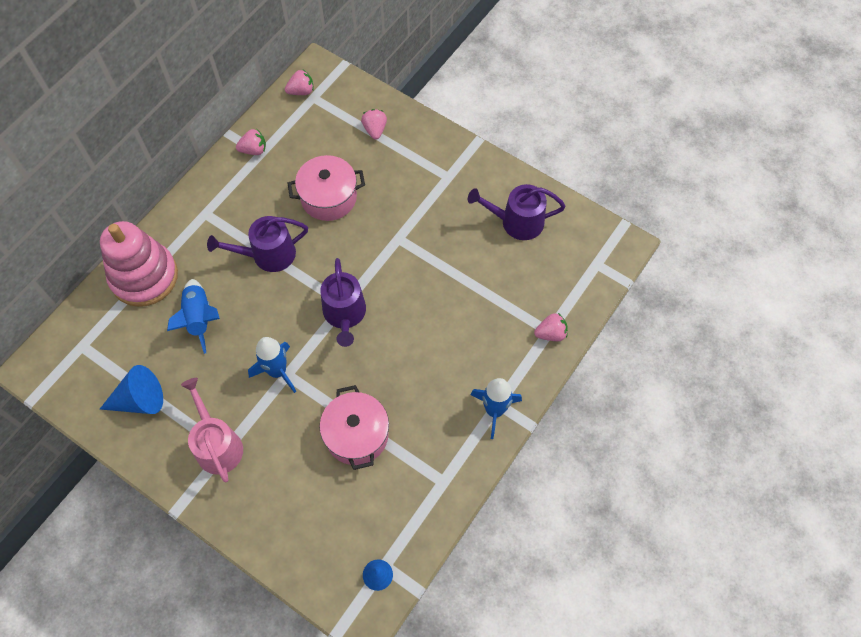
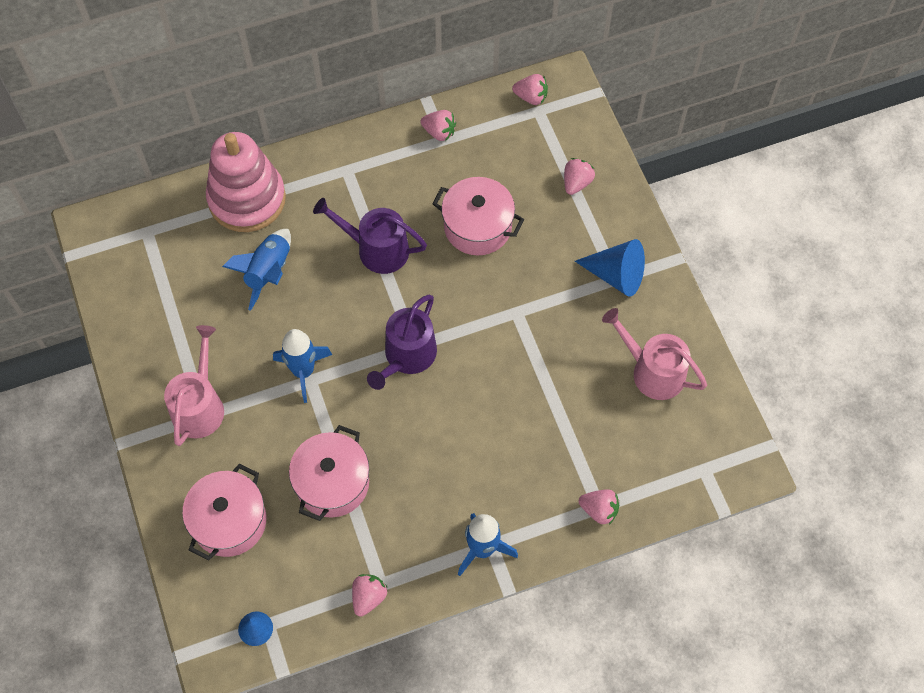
camera: 35 degrees right, 0 degrees up
blue cone [100,365,163,414] -> blue cone moved to [575,239,645,297]
purple watering can [468,184,566,240] -> pink watering can [602,308,707,400]
none -> pink pot [182,464,266,561]
none -> pink strawberry [352,574,388,617]

